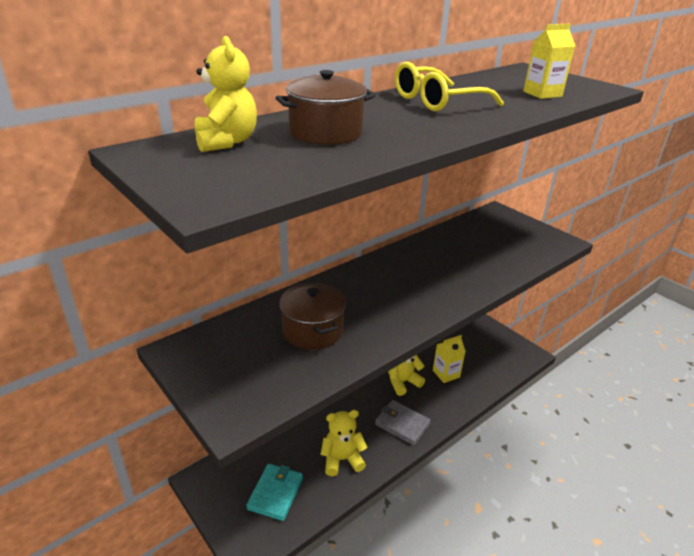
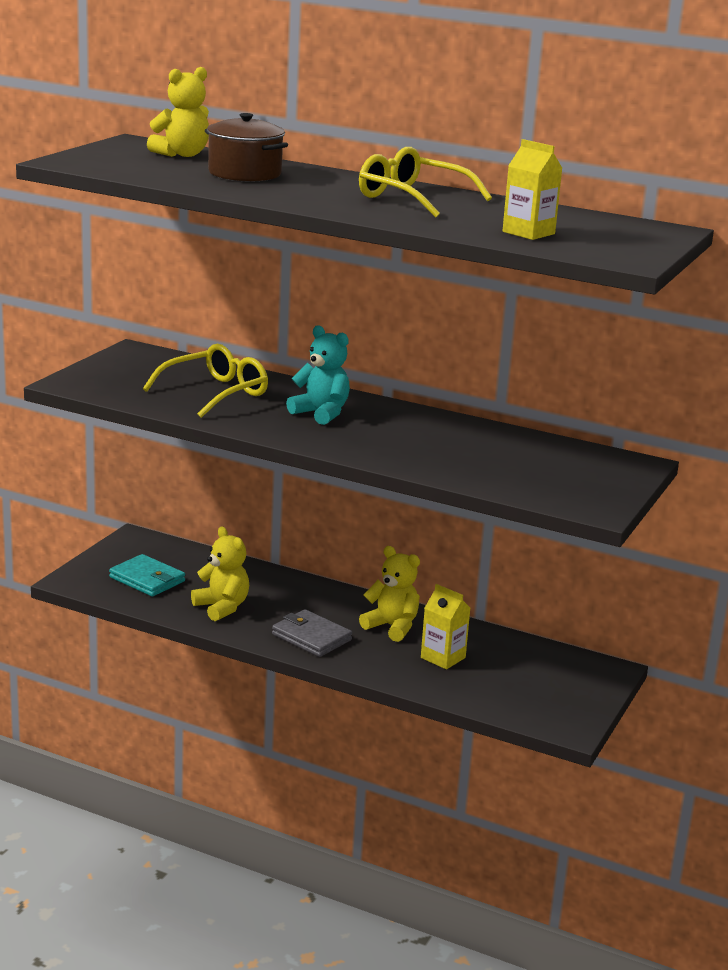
camera: 65 degrees right, 10 degrees down
turquoise wallet [246,464,303,521] -> turquoise wallet turned 45 degrees clockwise [109,554,185,597]
brown pot [279,283,346,350] -> yellow glasses [143,344,268,418]
grey wallet [375,400,431,446] -> grey wallet turned 60 degrees counterclockwise [272,609,352,657]
none -> turquoise teddy bear [286,325,350,425]

